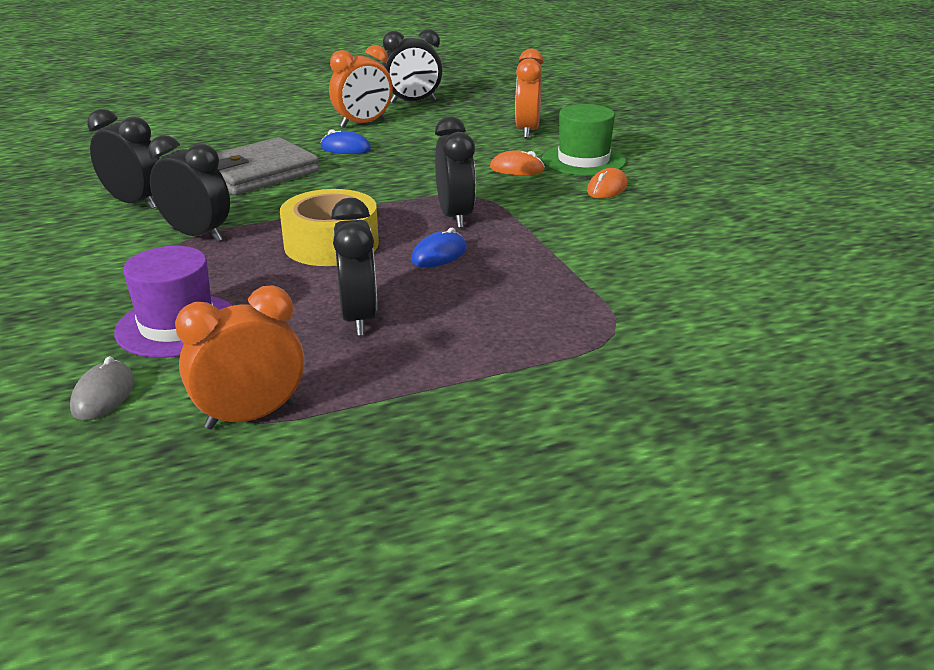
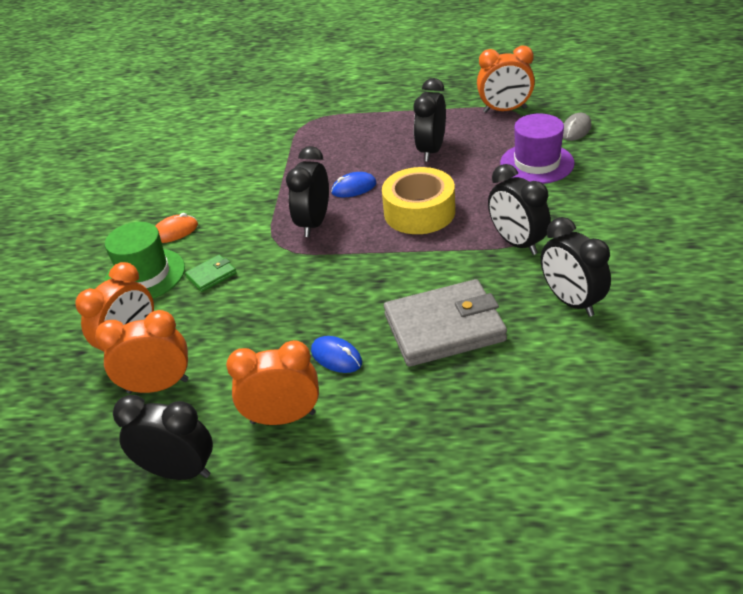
camera: 150 degrees left, 10 degrees up
orange mouse [490,150,545,175] -> green wallet [185,255,237,292]
none -> orange clock [95,310,189,394]

